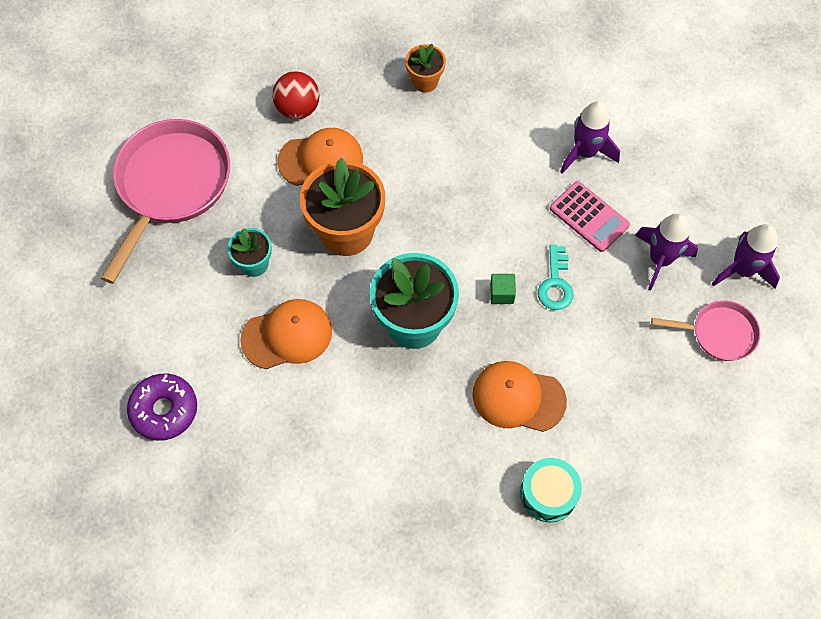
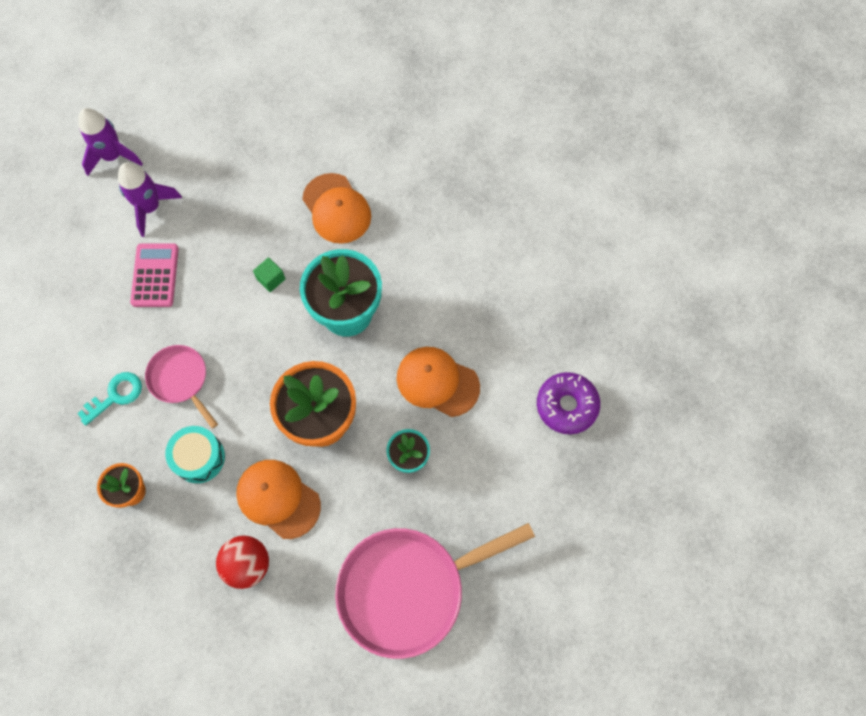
camera: 135 degrees left, 5 degrees up
turquoise drum [520,458,582,522] -> turquoise drum moved to [165,426,225,483]
turquoise key [538,245,573,310] -> turquoise key moved to [77,372,142,426]
purple rocket [560,101,620,174] -> none
pink pan [651,300,760,361] -> pink pan moved to [145,345,218,429]

